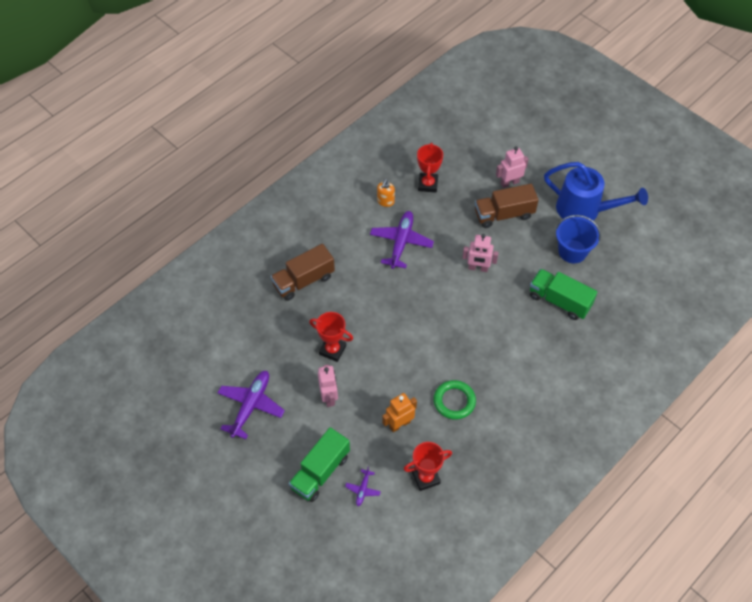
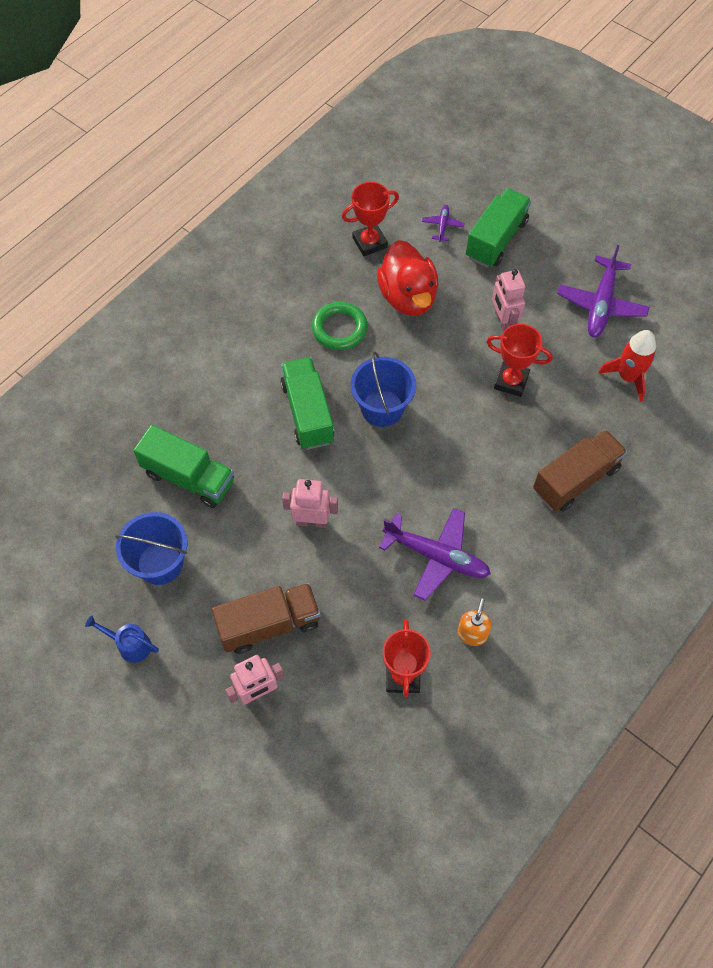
camera: 175 degrees right, 5 degrees up
purple plane [370,211,434,269] -> purple plane turned 75 degrees counterclockwise [379,508,491,601]
orange robot [382,393,417,432] -> red duck [377,240,439,316]
blue watering can [544,162,648,221] -> blue watering can [85,616,159,663], size x0.43
none -> green truck [280,357,334,450]
none -> blue bucket [351,352,416,427]
none -> red rocket [598,330,656,402]

